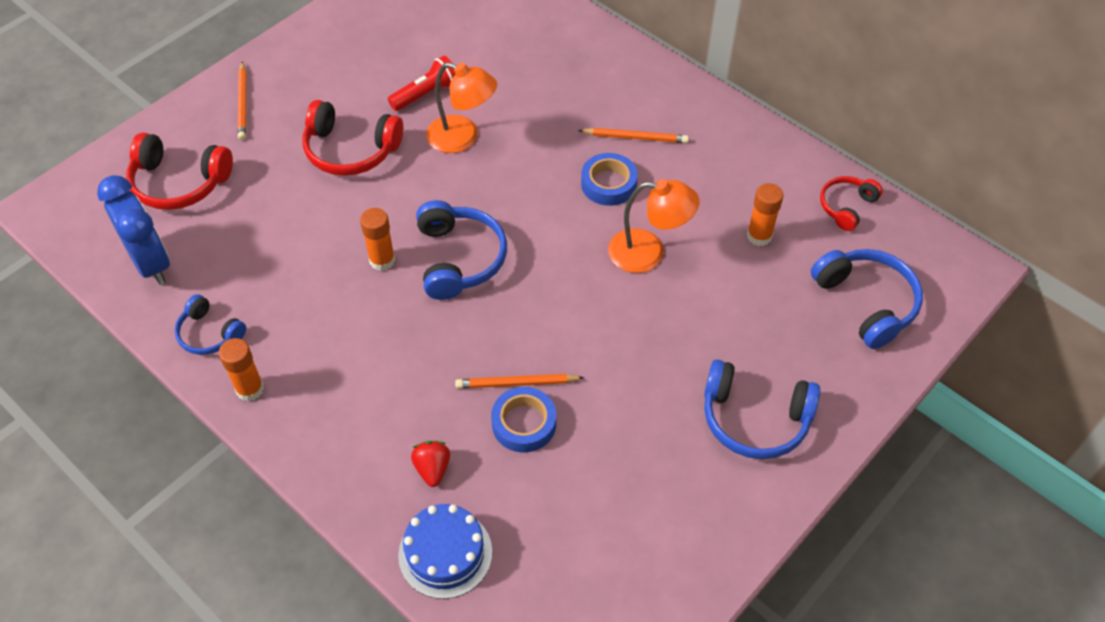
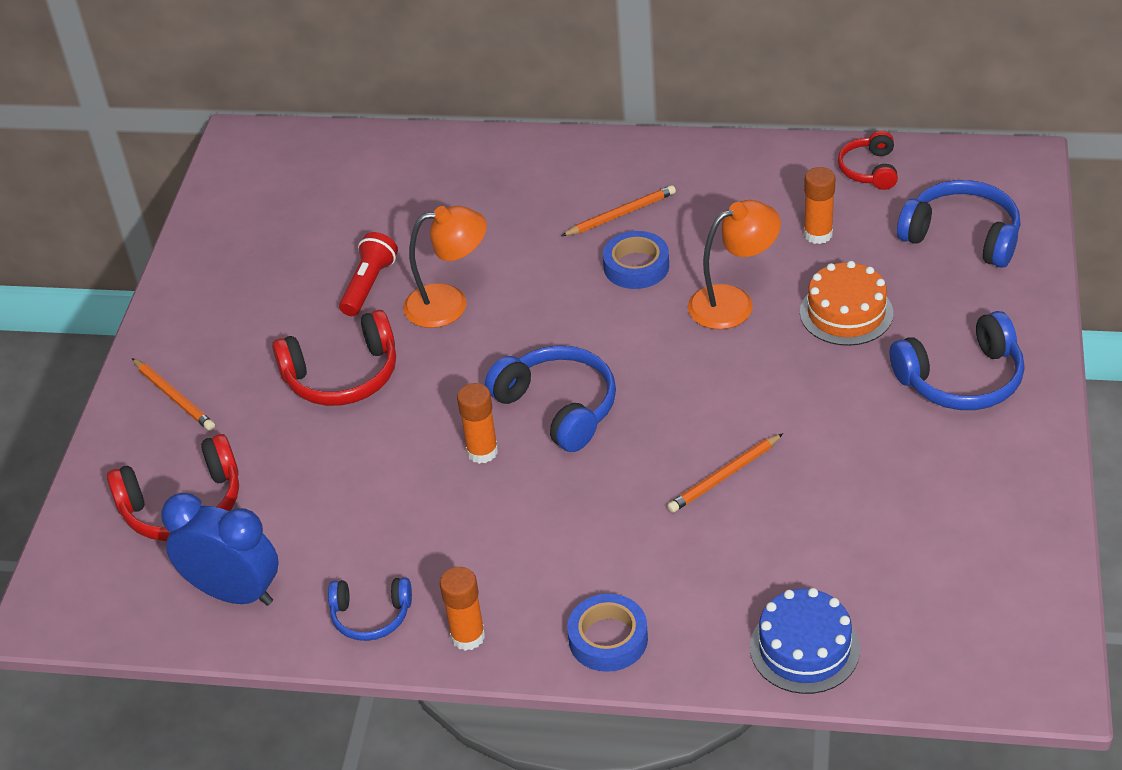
camera: 30 degrees left, 10 degrees down
red strawberry [411,441,450,487] -> none
blue tape [491,387,556,452] -> blue tape moved to [567,594,648,672]
none -> orange cake [800,261,893,346]

